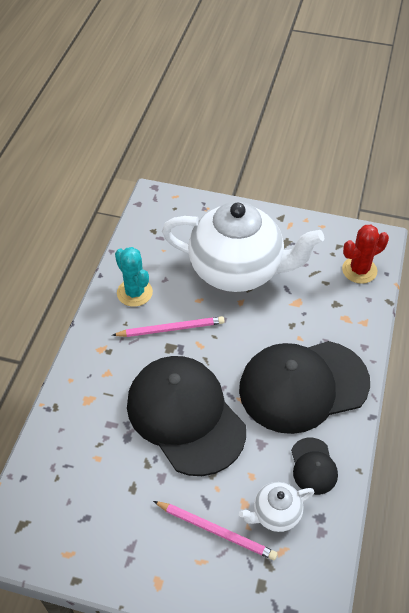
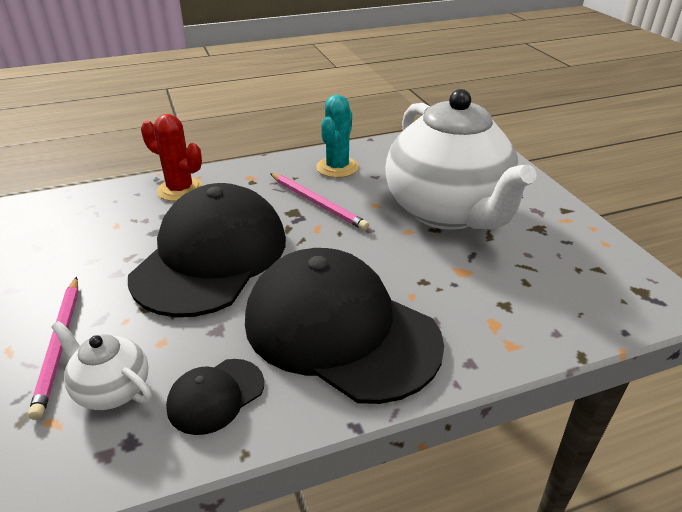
camera: 55 degrees right, 15 degrees down
red cactus [342,225,389,284] -> red cactus moved to [141,114,203,201]

